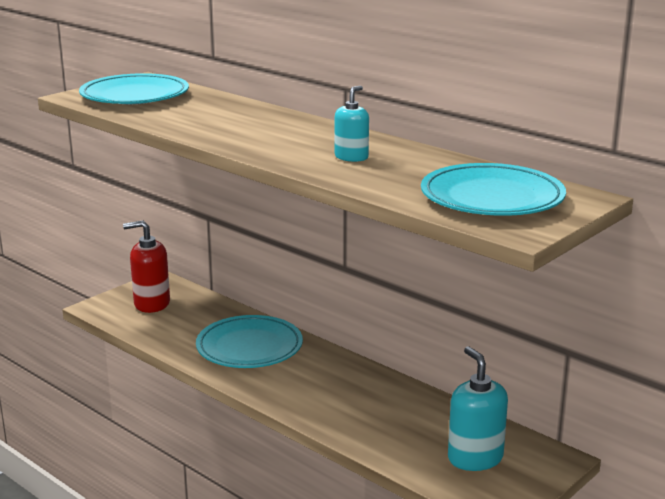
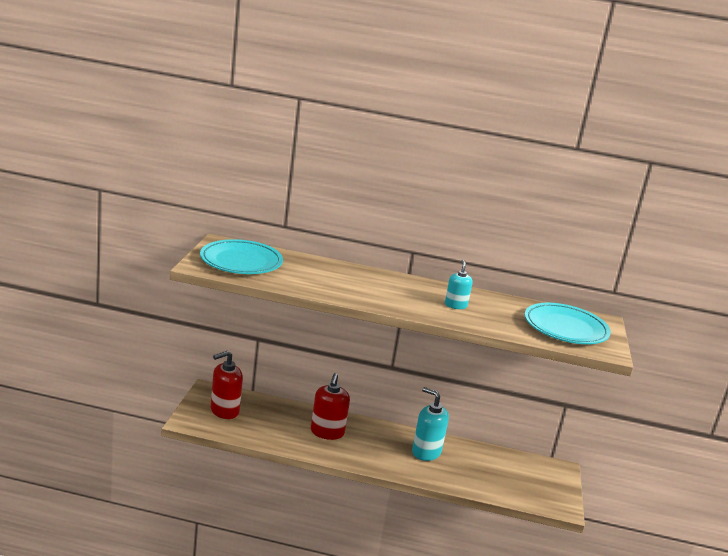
camera: 35 degrees left, 0 degrees up
turquoise plate [196,315,303,368] -> red soap dispenser [311,373,350,440]
turquoise soap dispenser [448,346,508,471] -> turquoise soap dispenser moved to [412,387,449,461]

